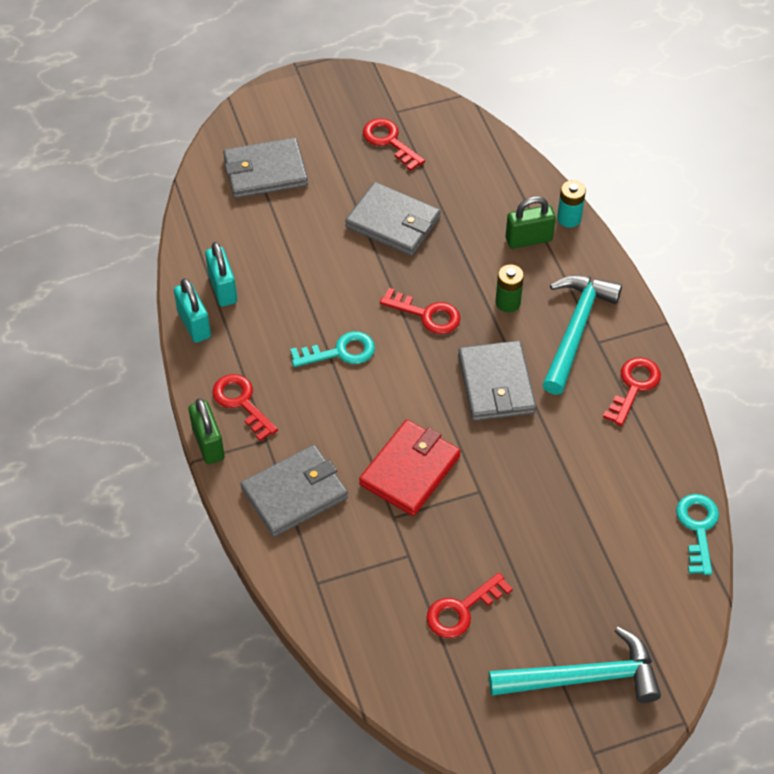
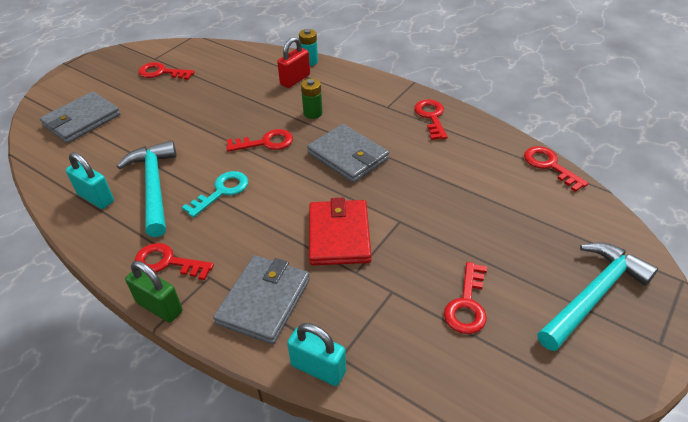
camera: 35 degrees left, 10 degrees down
turquoise padlock [174,278,211,343] -> turquoise padlock moved to [287,323,346,386]
grey wallet [345,182,441,256] -> none
green padlock [506,196,556,249] -> red padlock [277,37,310,88]
turquoise hammer [542,275,622,395] -> turquoise hammer moved to [117,141,177,237]
turquoise key [676,494,719,575] -> red key [524,146,588,192]

